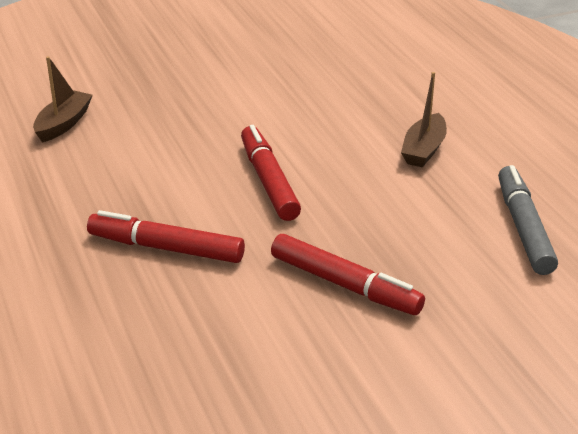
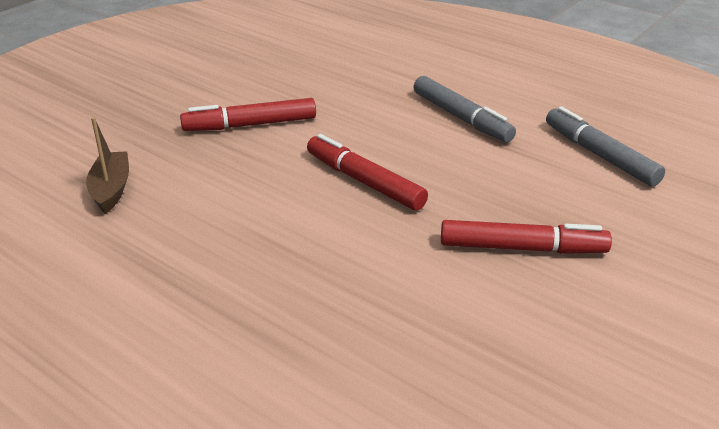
camera: 30 degrees left, 0 degrees up
red marker [87,210,245,263] -> red marker moved to [180,98,316,131]
brown boat [401,72,447,167] -> grey marker [414,76,516,143]

